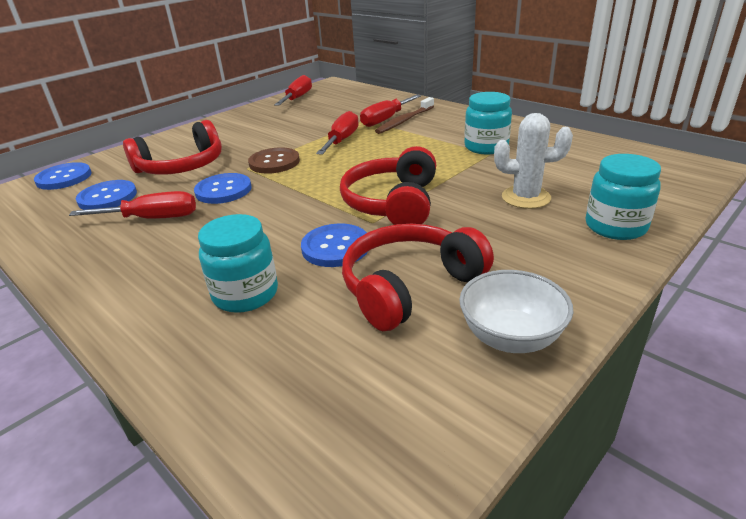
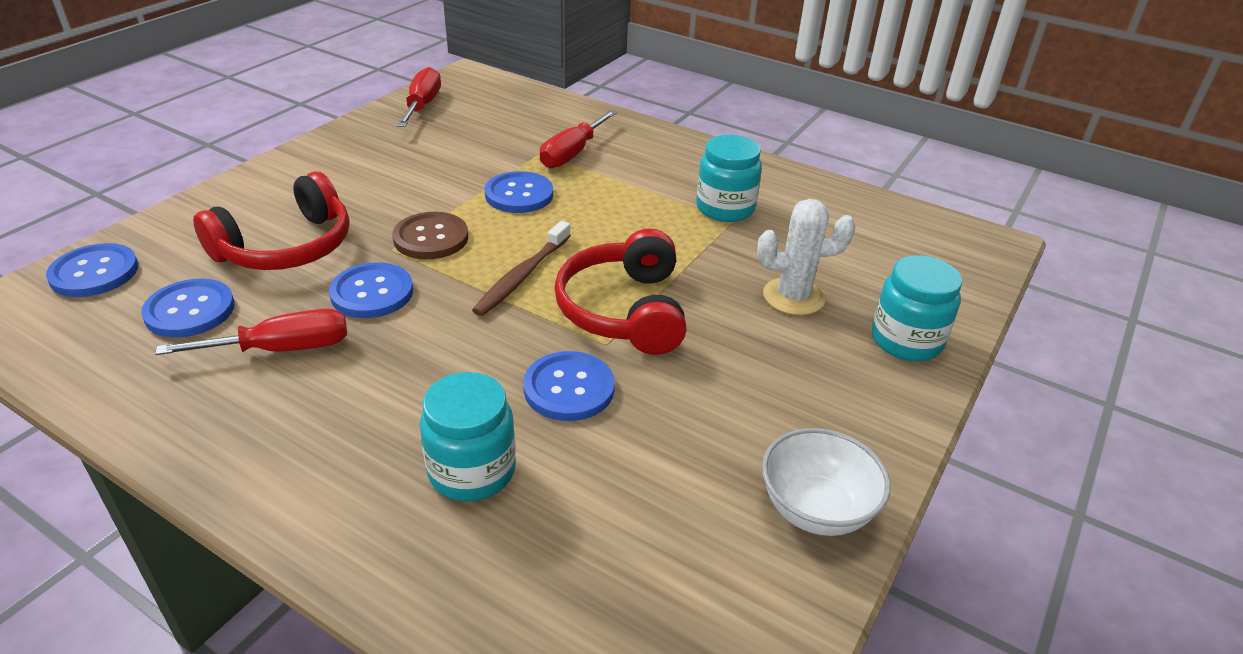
camera: 15 degrees left, 5 degrees up
red screwdriver [316,111,359,155] -> blue button [485,171,553,213]
red headphones [342,224,494,331] -> none
brown toothbrush [375,97,434,134] -> brown toothbrush moved to [472,221,571,316]

